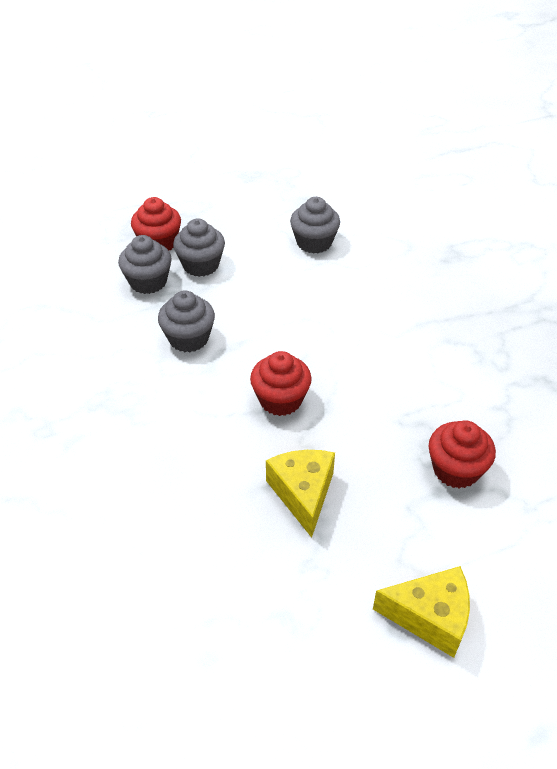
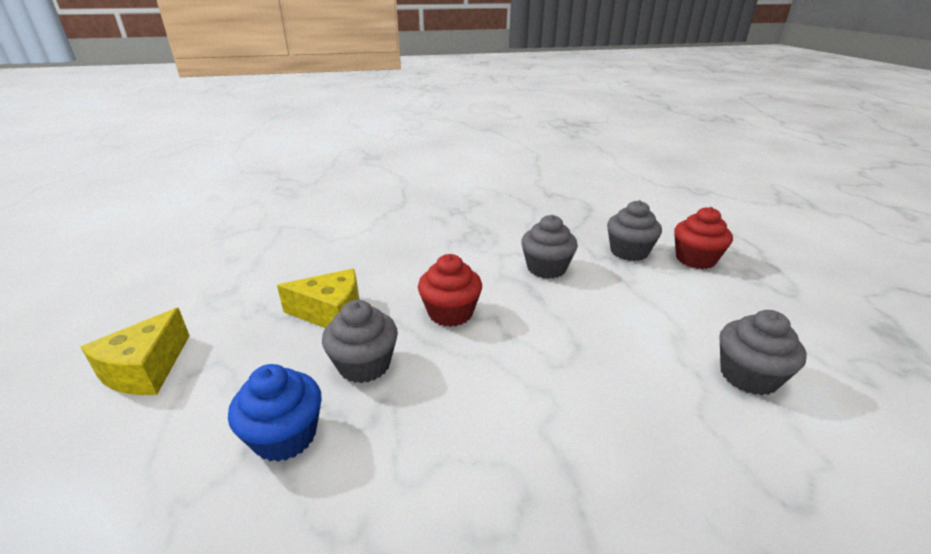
camera: 100 degrees right, 15 degrees down
grey cupcake [173,218,225,277] -> grey cupcake moved to [322,300,398,383]
red cupcake [429,420,496,488] -> blue cupcake [228,364,322,462]

